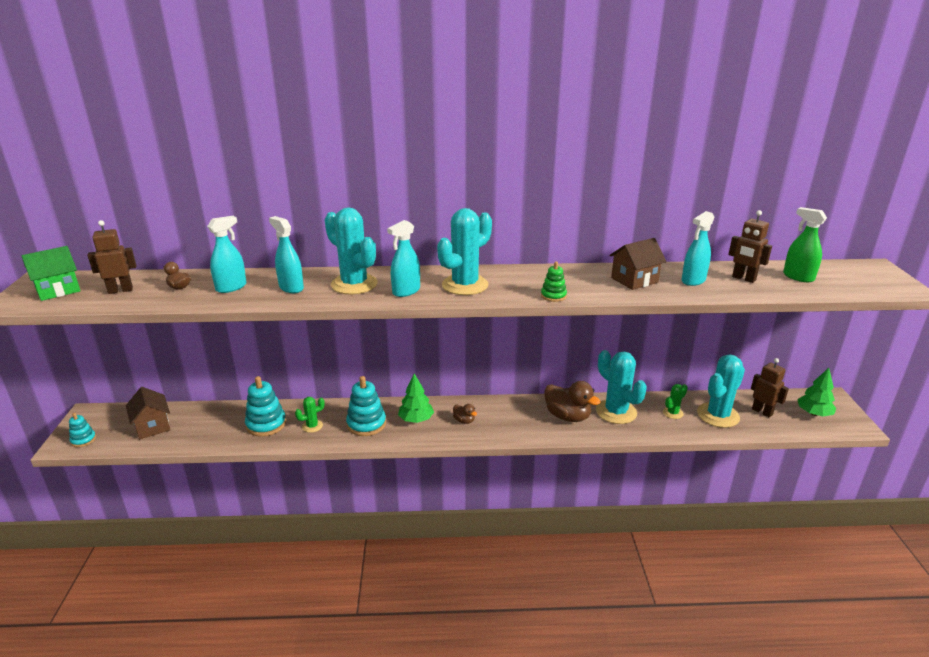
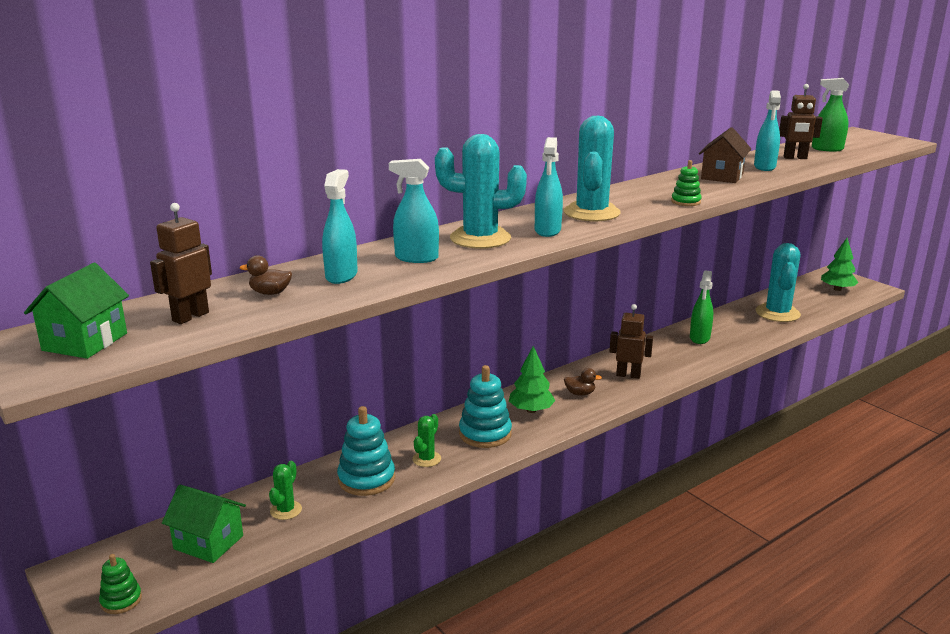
camera: 35 degrees left, 5 degrees down
turquoise stacking toy [69,413,96,447] -> green stacking toy [99,554,142,614]
brown house [126,387,170,439] -> green house [162,485,246,563]
brown duck [544,381,601,422] -> none
turquoise cactus [596,350,647,424] -> green spray bottle [690,270,713,344]
green cactus [663,384,688,419] -> green cactus moved to [269,461,302,520]
brown robot [751,358,789,417] -> brown robot moved to [609,304,653,379]

